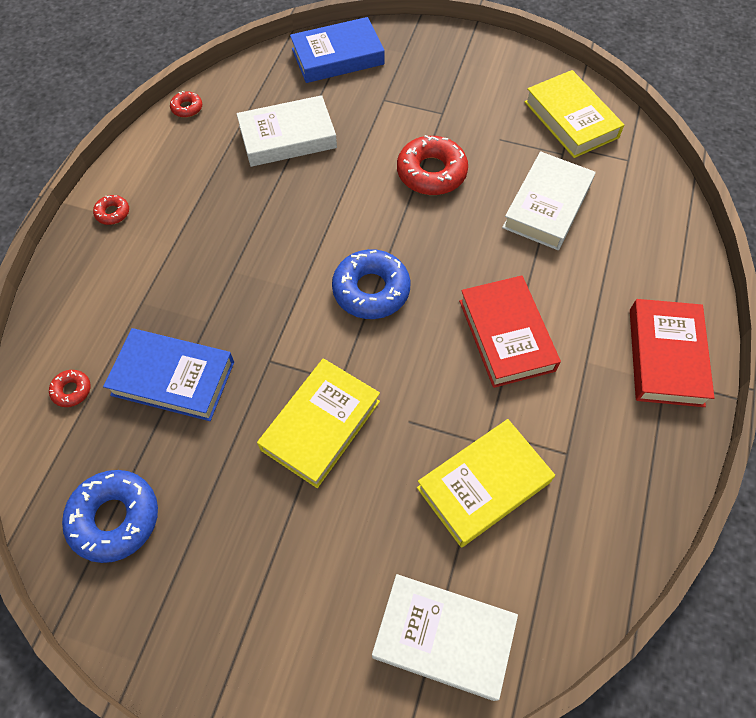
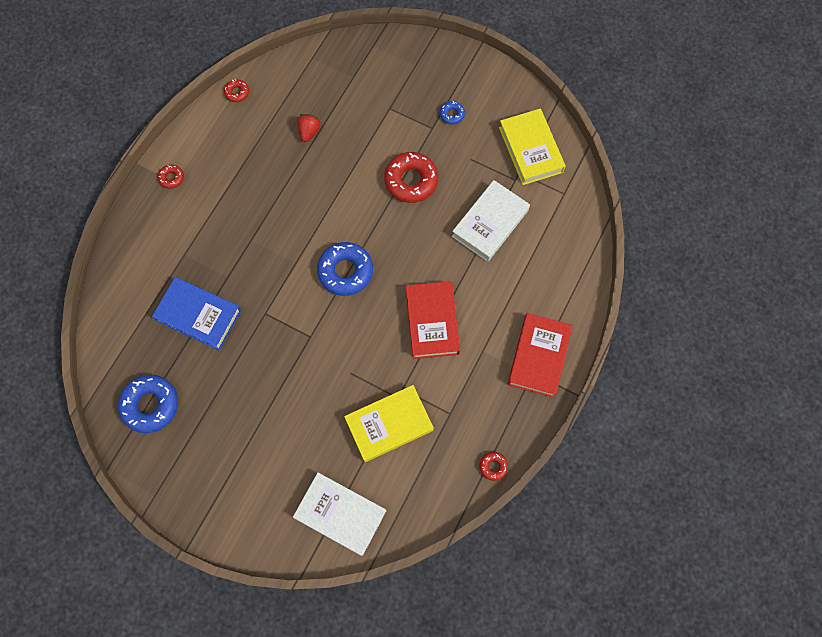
camera: 10 degrees right, 10 degrees up
red donut [49,370,91,407] -> red donut moved to [479,452,508,481]
white book [237,95,337,167] -> red strawberry [297,114,321,142]
yellow book [257,358,380,488] -> none
blue book [290,17,385,83] -> none
none -> blue donut [440,101,465,125]

